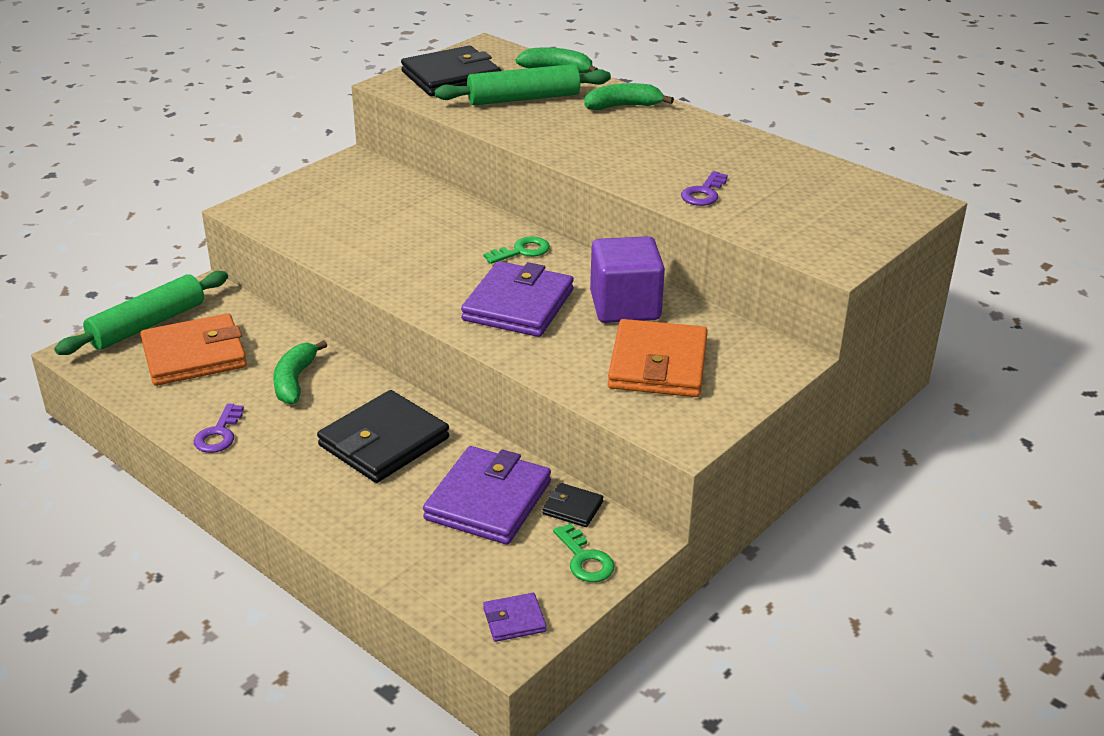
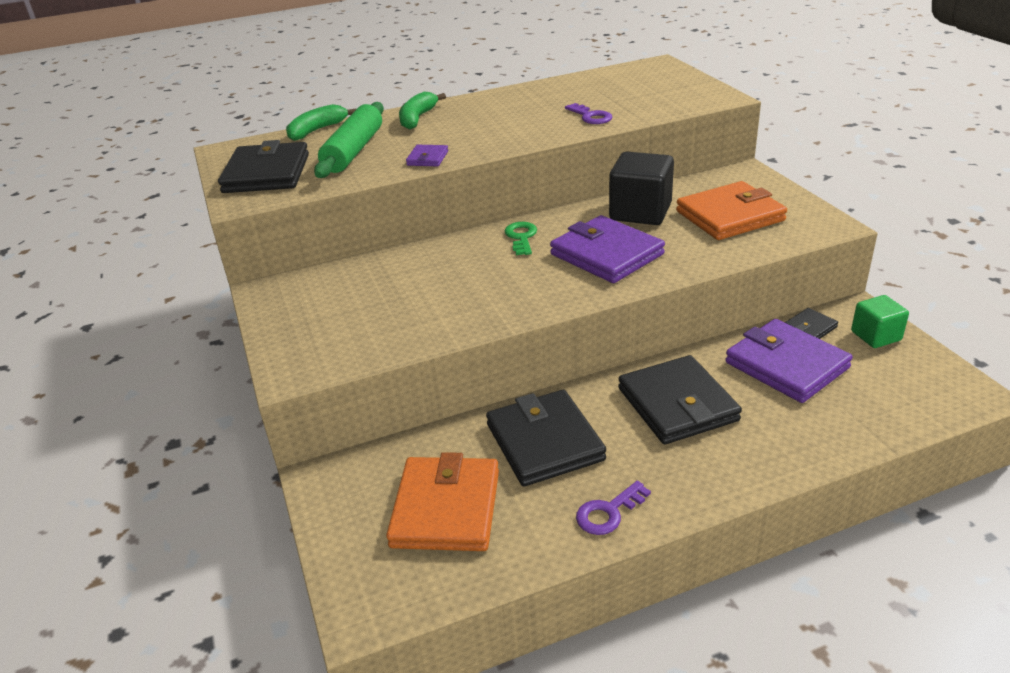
camera: 60 degrees left, 0 degrees up
green rolling pin [54,271,228,355] -> none
purple key [194,403,244,453] -> purple key turned 105 degrees clockwise [576,481,651,535]
green banana [273,340,327,404] -> black wallet [486,390,606,487]
purple wallet [483,593,547,642] -> purple wallet moved to [406,145,448,166]
green key [553,523,614,582] -> green cube [851,295,909,348]
purple cube [590,236,665,323] -> black cube [609,152,674,225]
orange wallet [608,319,708,397] -> orange wallet turned 60 degrees counterclockwise [676,181,787,240]

